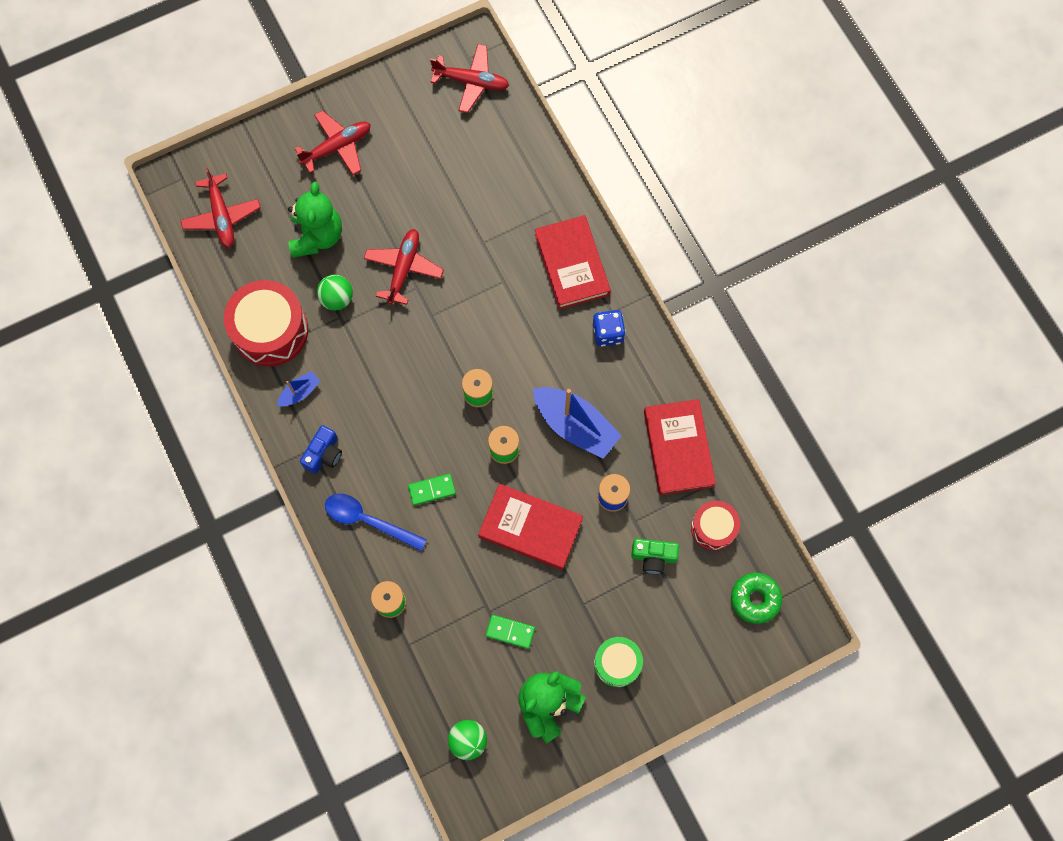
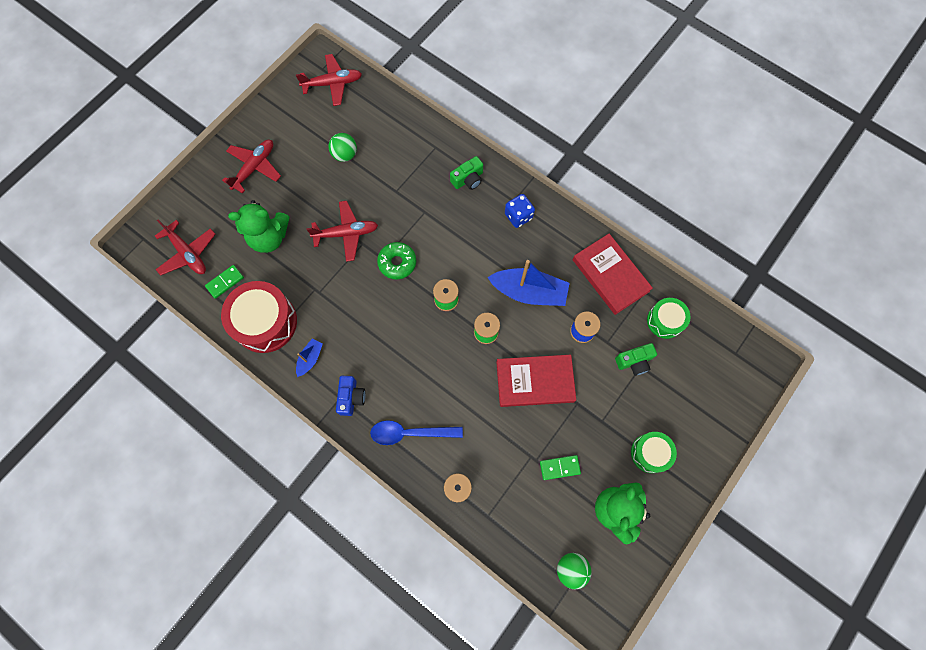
camera: 25 degrees left, 0 degrees up
green teddy bear [288,182,342,258] -> green teddy bear turned 105 degrees clockwise [228,200,289,253]
green ball [317,275,353,310] -> green ball moved to [329,133,357,162]
red plane [364,229,444,305] -> red plane turned 90 degrees clockwise [306,201,378,262]
green domino [408,474,456,506] -> green domino moved to [205,265,244,299]
red book [535,215,611,310] -> green camera [450,156,483,190]
red drum [691,501,740,551] -> green drum [647,298,691,339]
green donut [731,573,782,624] -> green donut moved to [377,242,416,279]

